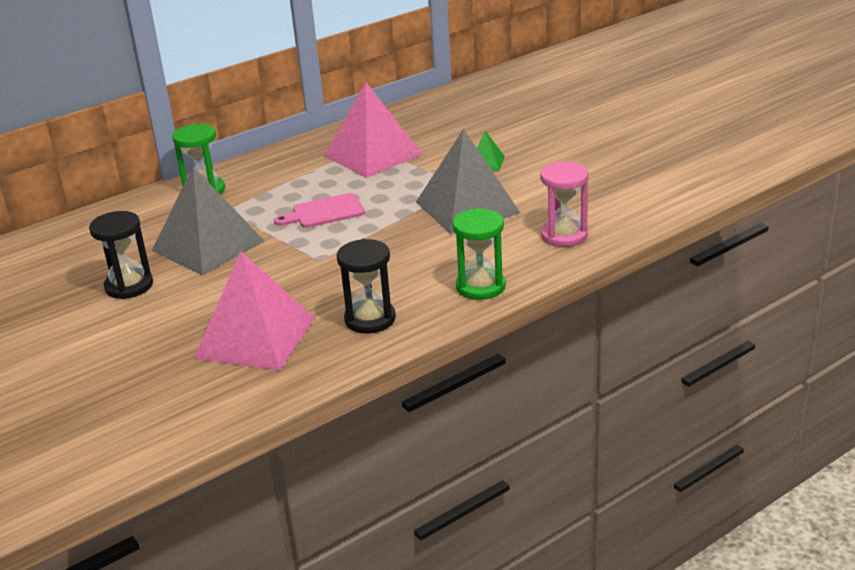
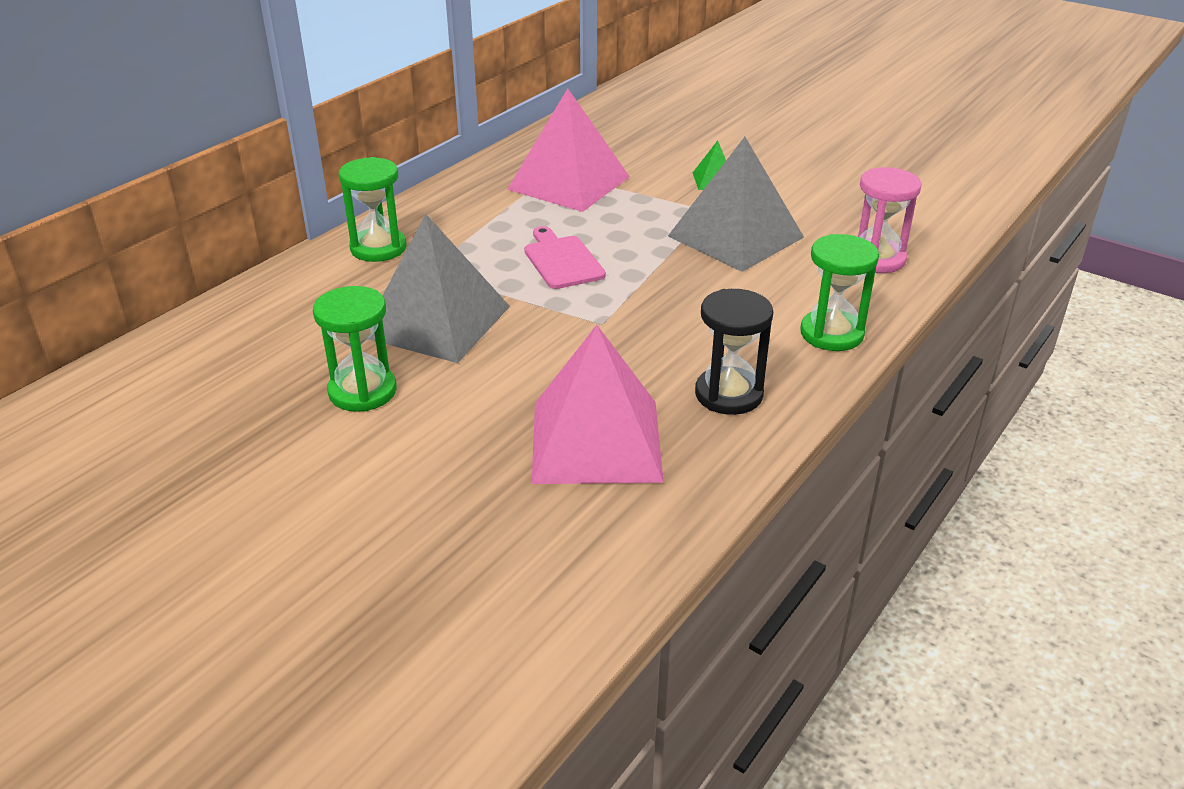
camera: 20 degrees left, 5 degrees up
black hourglass [89,211,153,299] -> green hourglass [313,286,397,412]
pink cutting board [274,193,365,228] -> pink cutting board turned 105 degrees clockwise [524,226,606,289]

